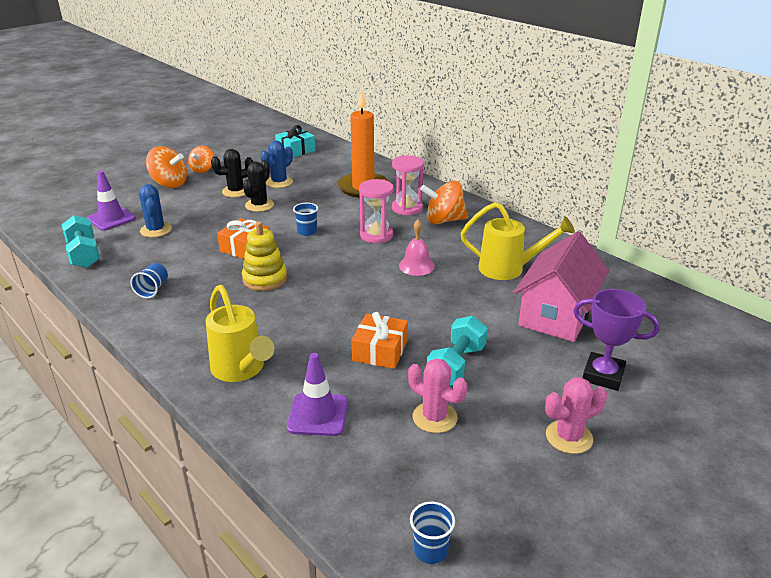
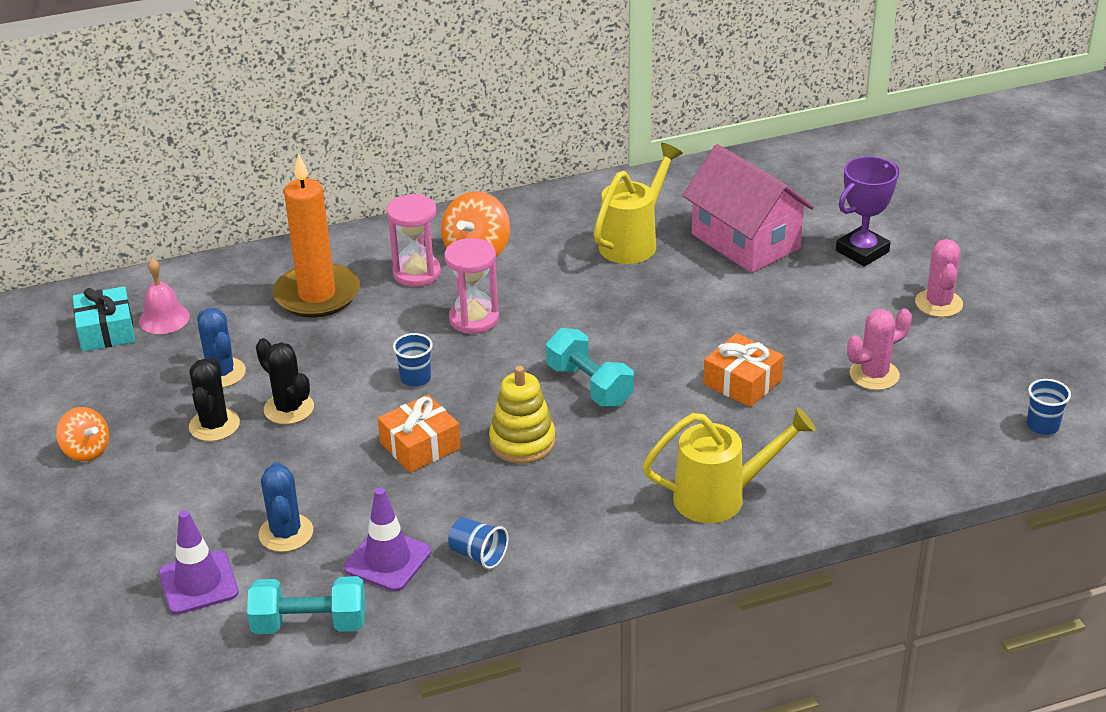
camera: 65 degrees left, 5 degrees up
blue cactus [139,184,172,237] -> blue cactus turned 75 degrees clockwise [258,462,313,552]
orange spinning top [146,146,187,188] -> none
purple traffic cone [287,353,348,436] -> purple traffic cone moved to [344,487,431,592]
pink bell [399,219,435,276] -> pink bell moved to [139,258,190,334]
turquoise dumbbell [427,316,488,386] -> turquoise dumbbell moved to [546,328,634,407]

